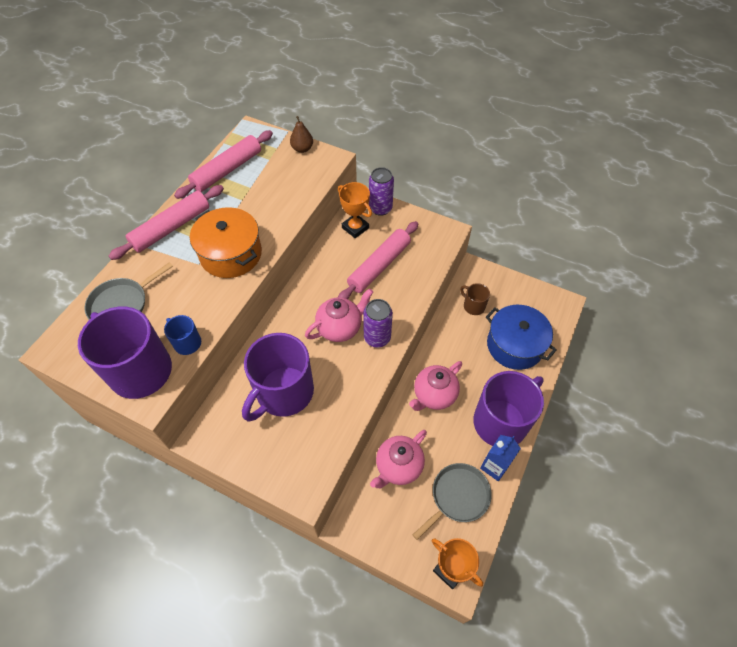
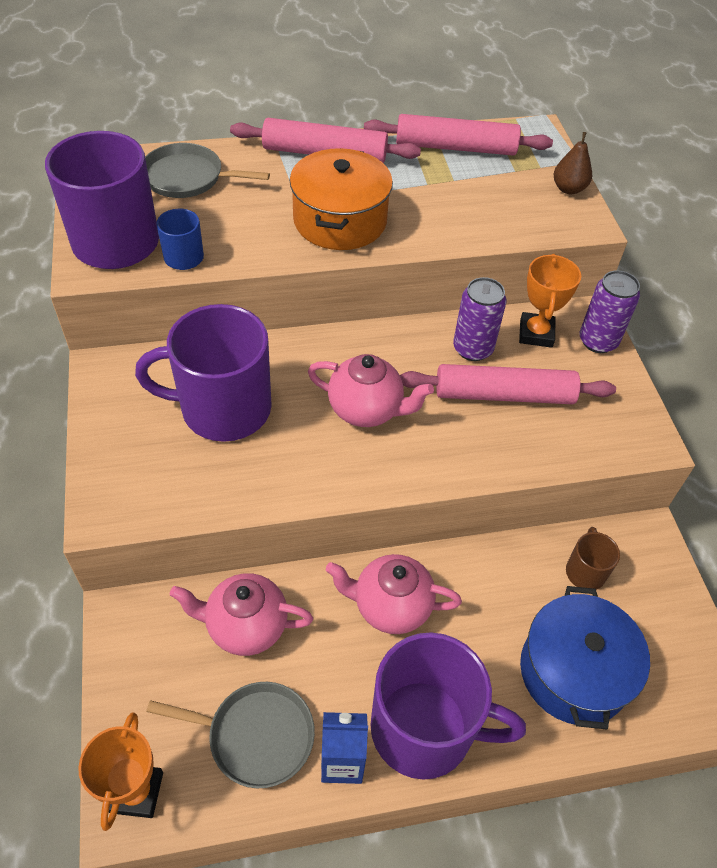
camera: 50 degrees right, 5 degrees down
purple can [363,299,393,347] -> purple can moved to [453,277,506,361]

